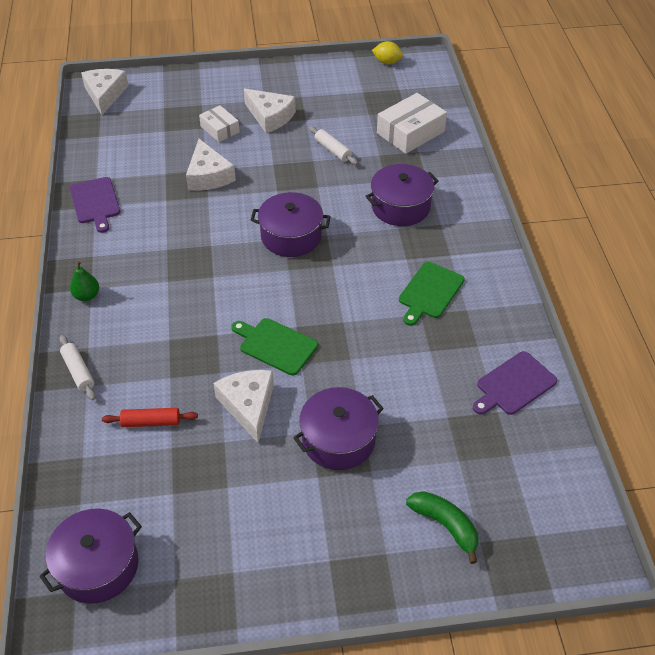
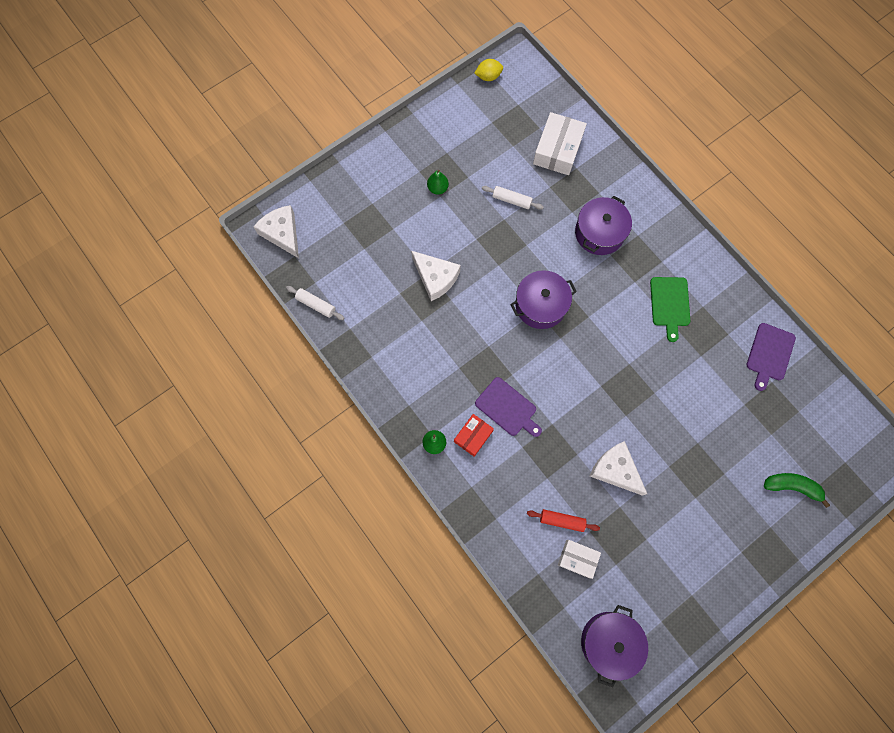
camera: 30 degrees left, 25 degrees up
white rolling pin [59,335,95,400] -> white rolling pin moved to [286,286,344,320]
purple cutting board [70,177,120,233] -> purple cutting board moved to [475,377,542,437]
red rolling pin [102,408,198,427] -> red rolling pin turned 45 degrees clockwise [527,509,600,532]
white box [199,105,240,142] -> white box moved to [558,540,601,579]
green cutting board [232,318,318,376] -> none
white cheese [244,89,296,133] -> green pear [427,170,449,195]
purple pot [293,387,384,470] -> none
none -> red box [454,414,494,457]

